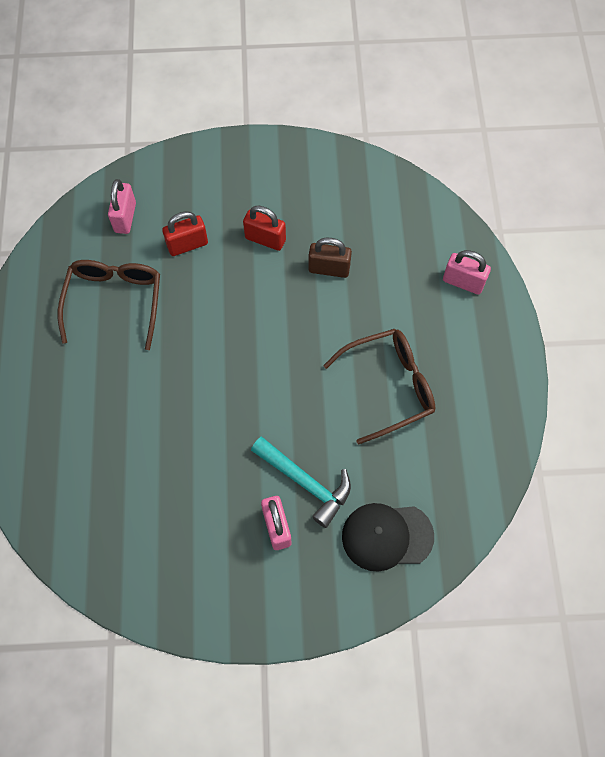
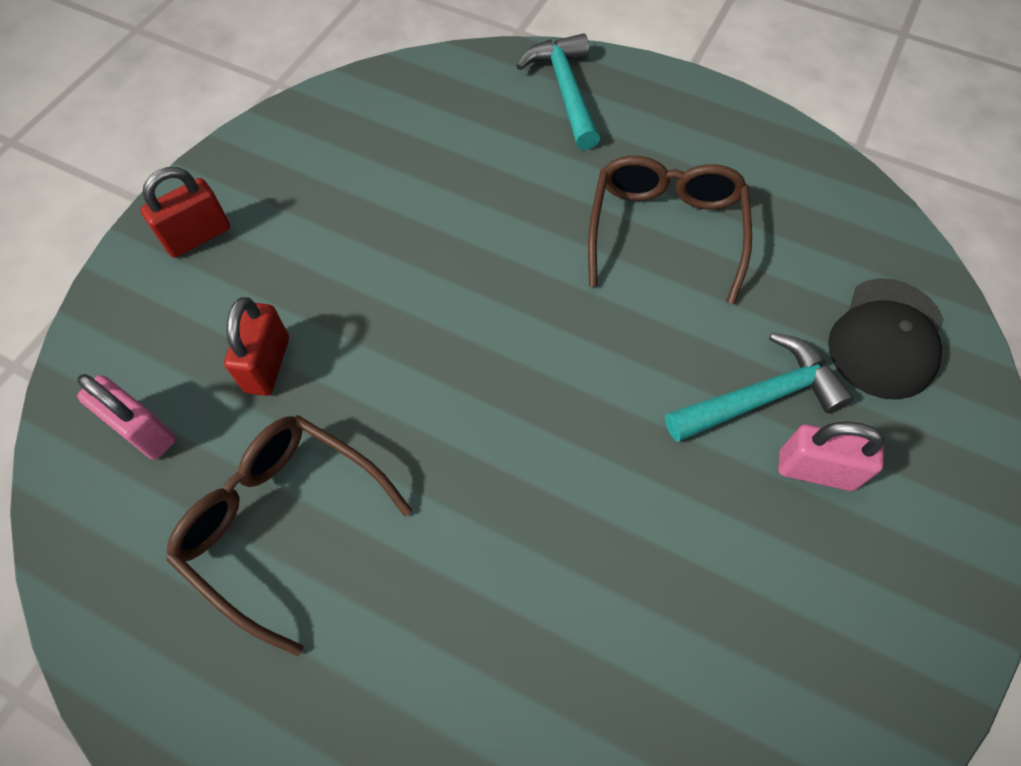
camera: 60 degrees left, 5 degrees down
red padlock [243,206,286,251] -> red padlock moved to [140,167,230,257]
brown padlock [308,238,352,278] -> none
pink padlock [443,250,491,295] -> turquoise hammer [516,33,600,150]

